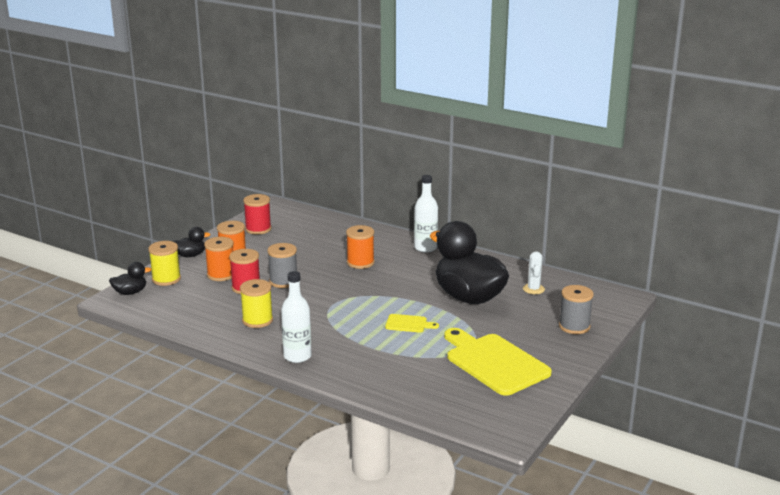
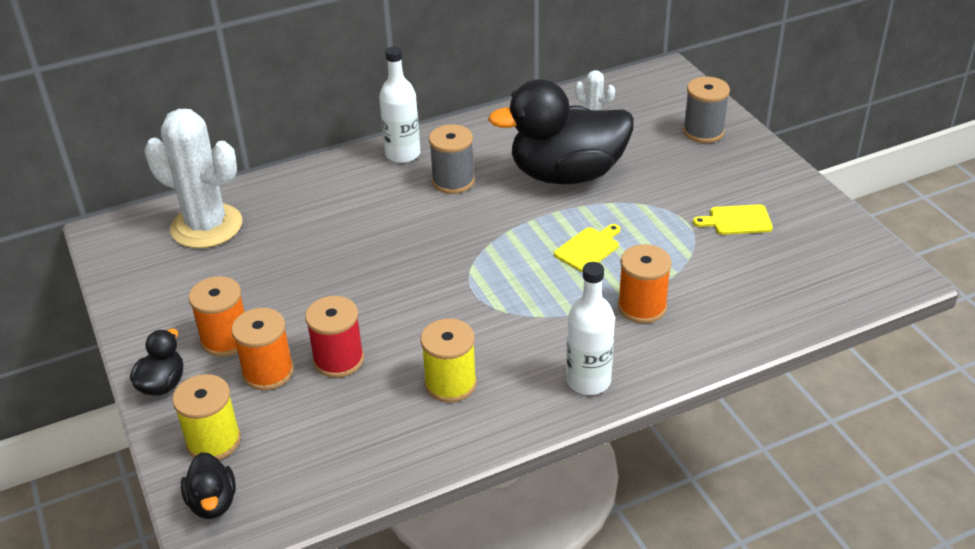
camera: 55 degrees left, 15 degrees up
black duck [109,262,151,295] -> black duck turned 150 degrees clockwise [181,452,236,519]
red spool [243,194,272,235] -> none
grey spool [267,243,297,288] -> grey spool moved to [429,124,475,194]
orange spool [346,225,375,269] -> orange spool moved to [618,244,672,323]
yellow cutting board [444,328,552,396] -> yellow cutting board [693,204,773,235], size x0.45
none -> white cactus [145,109,242,248]

